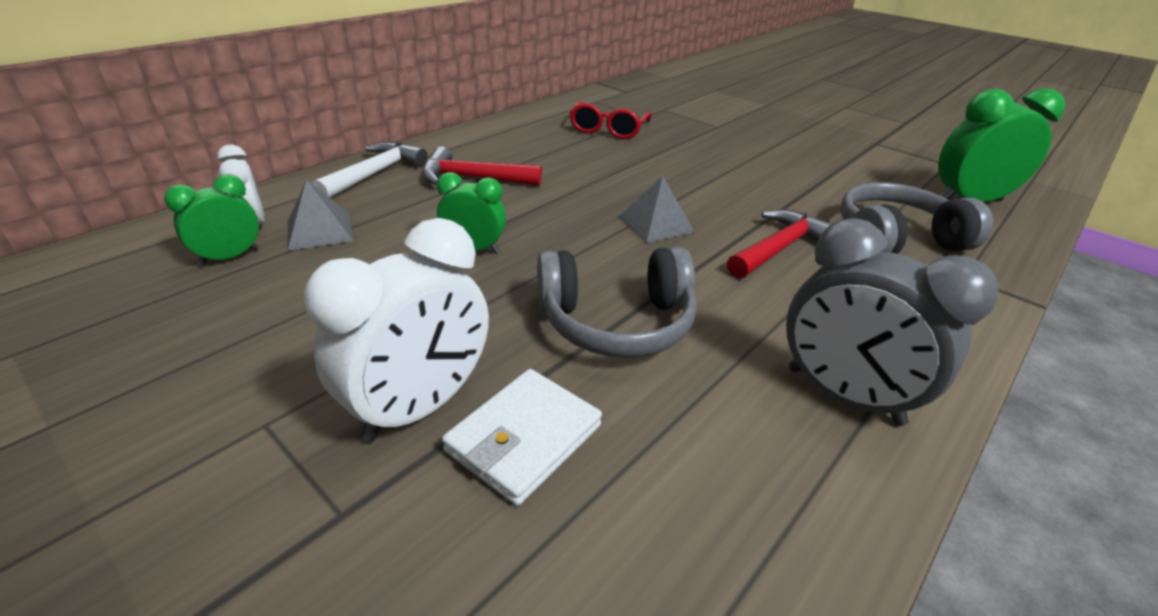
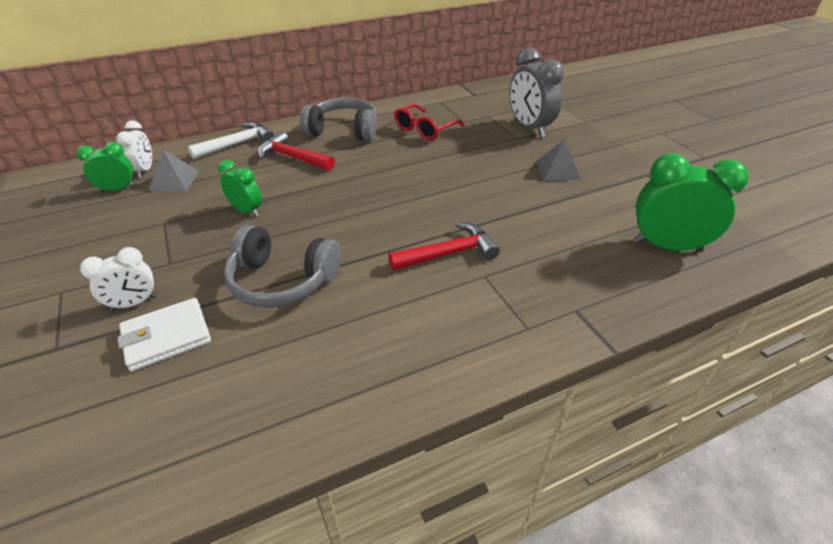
camera: 25 degrees right, 5 degrees up
white clock [304,218,489,442] -> white clock [80,247,156,311], size x0.58
grey pyramid [619,176,694,243] -> grey pyramid moved to [536,139,581,181]
grey clock [786,218,999,426] -> grey clock moved to [509,48,564,137]
grey headphones [840,182,993,254] -> grey headphones moved to [300,97,377,141]

